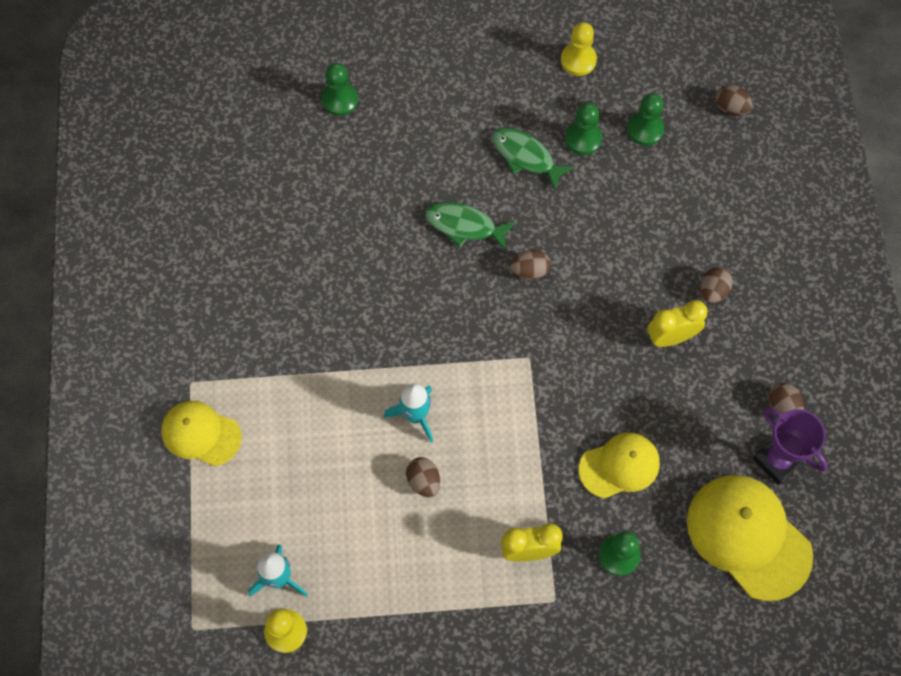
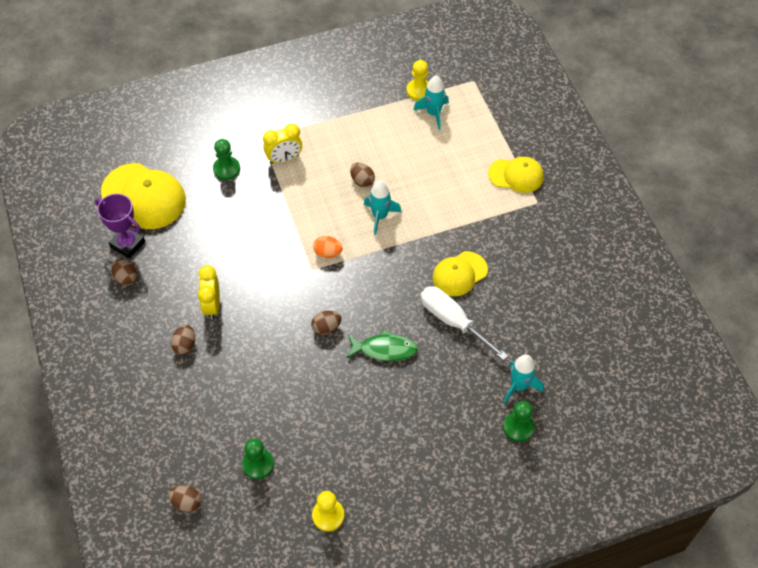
camera: 165 degrees right, 10 degrees down
green fish [492,127,574,190] -> none
green pawn [565,103,602,155] -> none
yellow cap [579,433,660,498] -> yellow cap moved to [433,251,488,296]
yellow clock [648,300,708,347] -> yellow clock turned 120 degrees clockwise [198,265,220,320]
none -> orange egg [313,236,343,258]
none -> white screwdriver [420,286,508,360]
none -> turquoise rocket [504,354,544,403]

